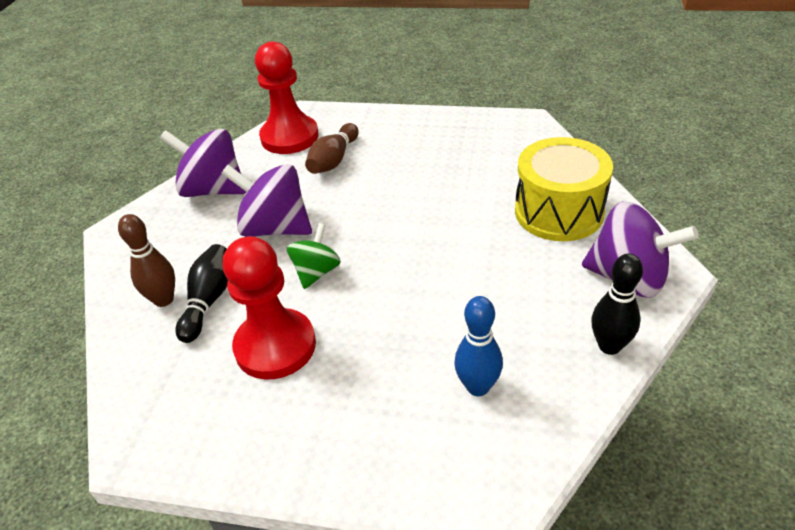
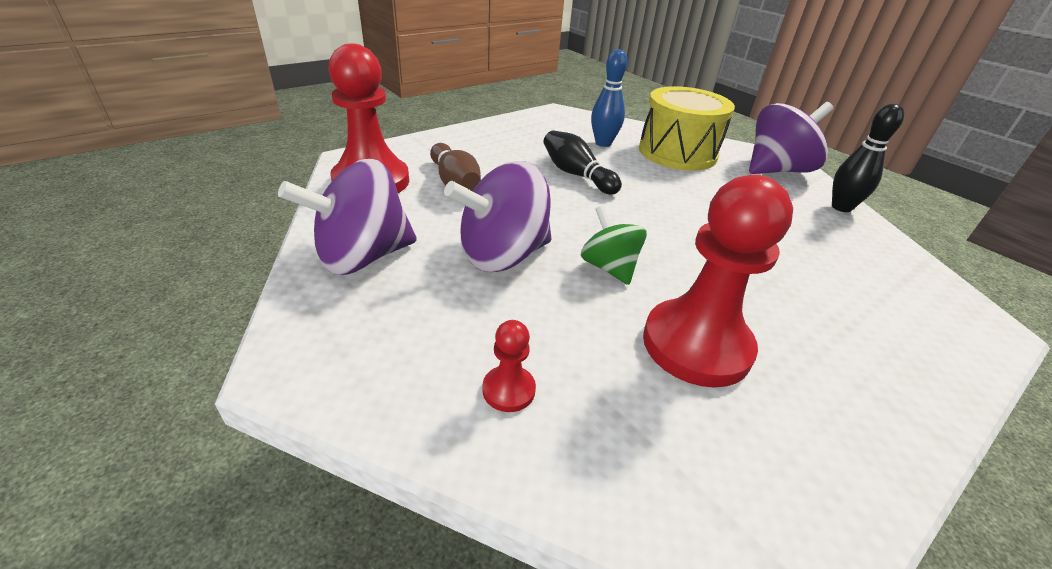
camera: 55 degrees left, 5 degrees down
brown bowling pin [118,214,175,307] -> red pawn [483,320,536,412]
black bowling pin [175,244,228,343] -> black bowling pin moved to [544,130,622,195]
blue bowling pin [454,296,503,396] -> blue bowling pin moved to [591,49,628,147]

